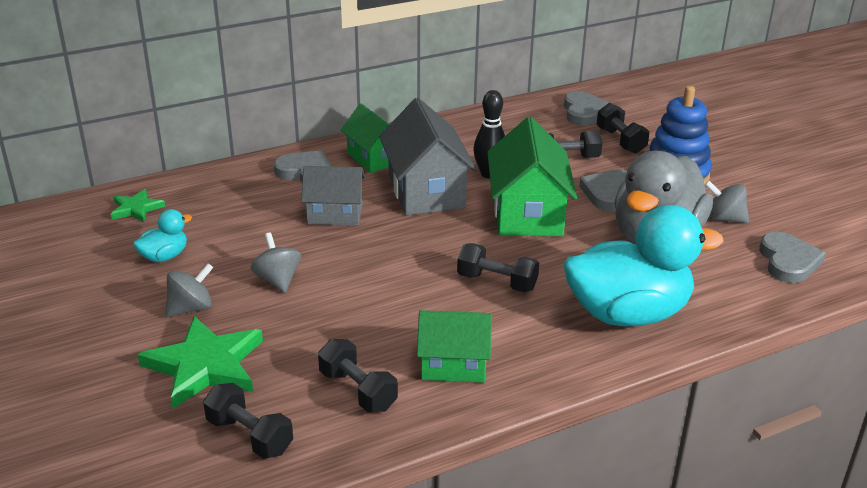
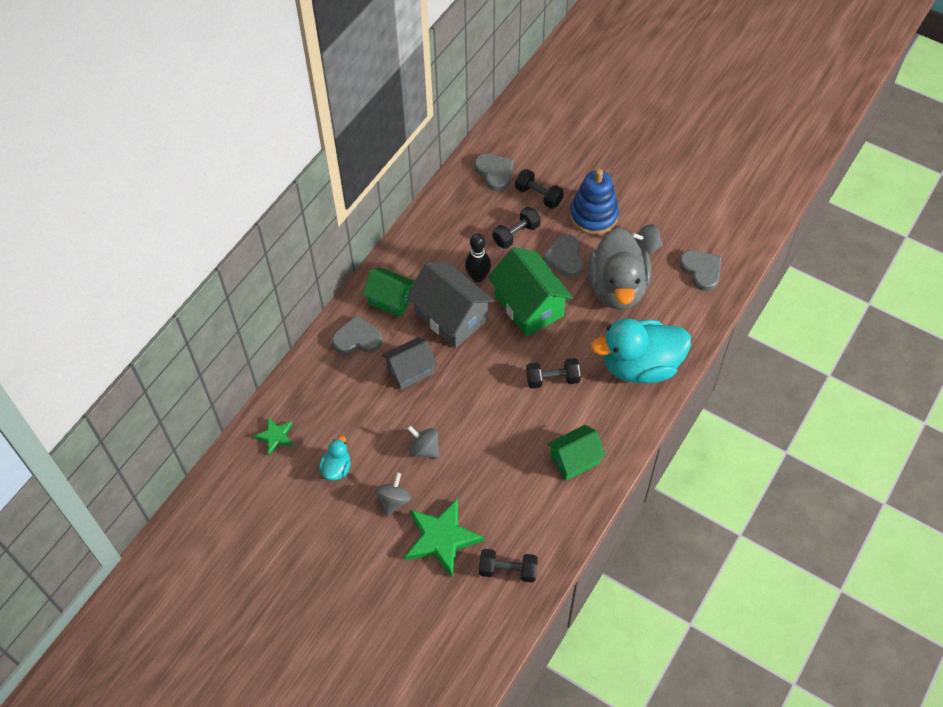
camera: 30 degrees left, 25 degrees up
black dumbbell [318,339,398,412] -> none
turquoise duck [564,205,724,326] -> turquoise duck turned 150 degrees counterclockwise [591,318,691,383]

